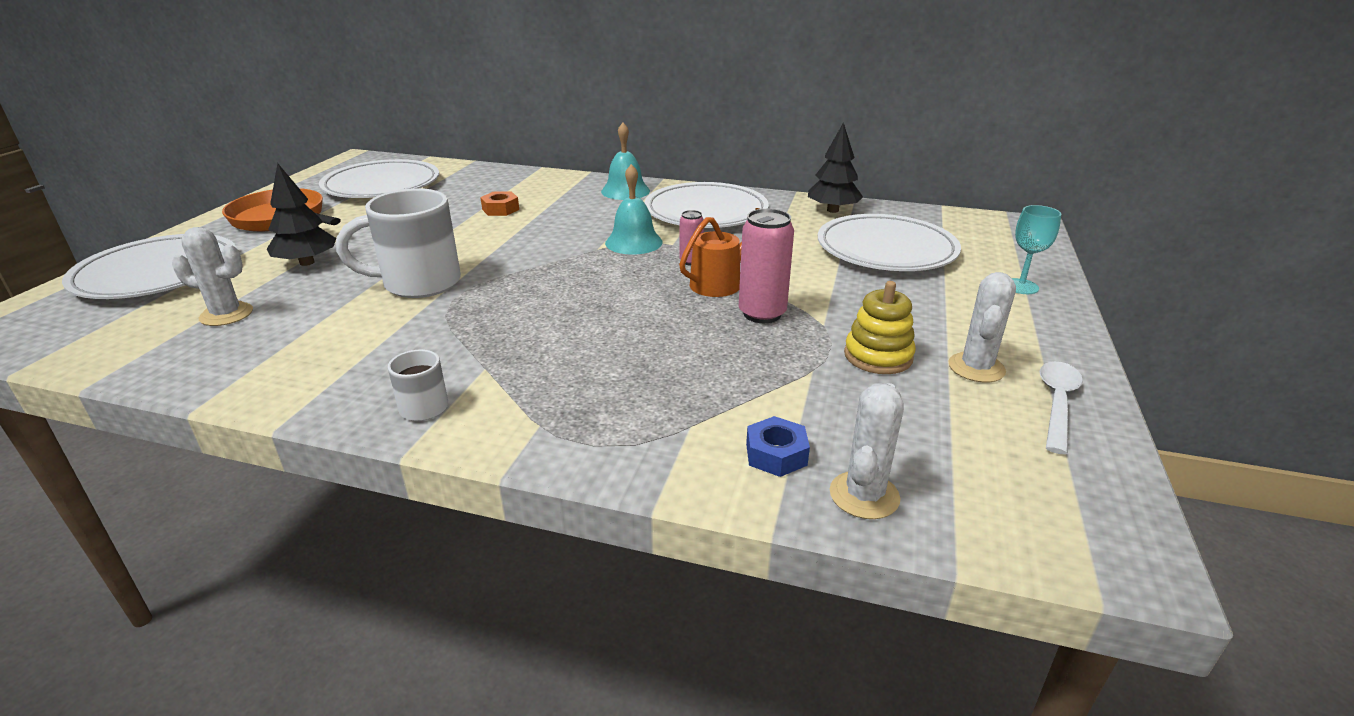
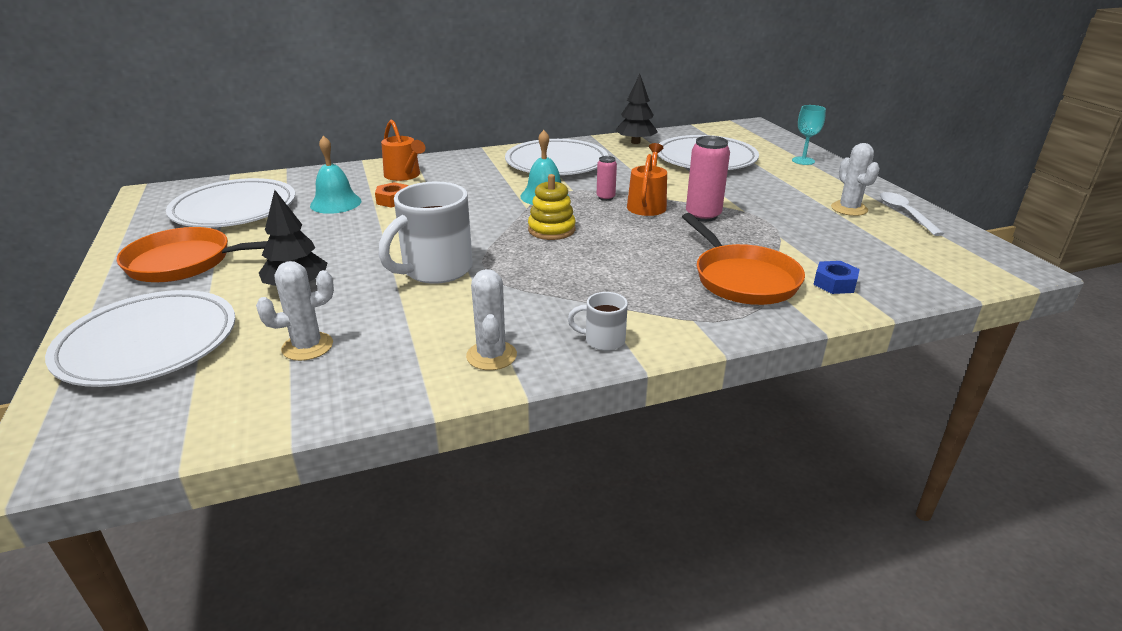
camera: 35 degrees left, 0 degrees up
turquoise bell [601,123,650,200] -> turquoise bell moved to [310,136,361,214]
white cactus [830,383,904,519] -> white cactus moved to [466,269,517,370]
yellow stacking toy [844,281,916,374] -> yellow stacking toy moved to [528,174,576,240]
none -> orange watering can [381,120,425,181]
none -> orange pan [682,213,805,305]

